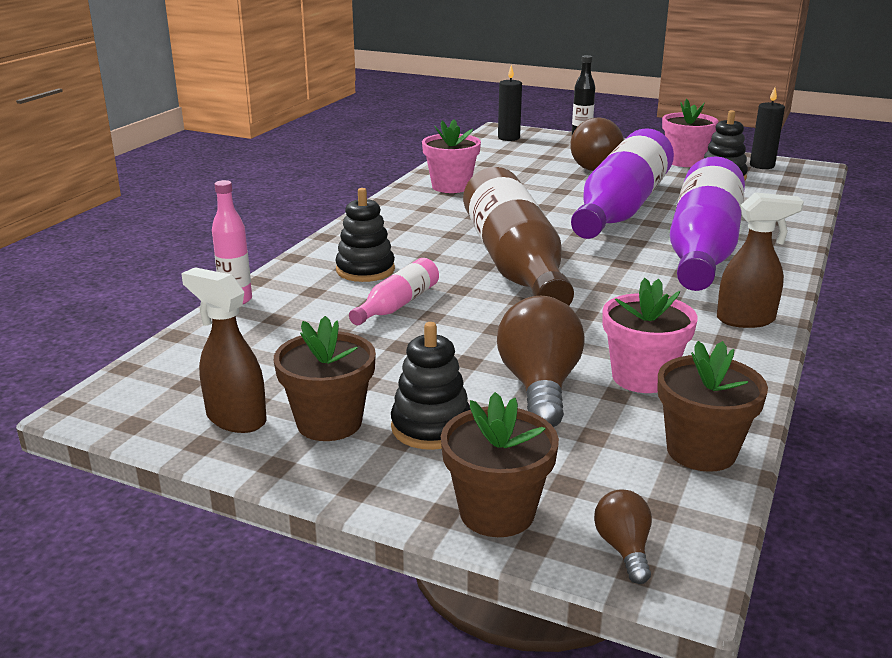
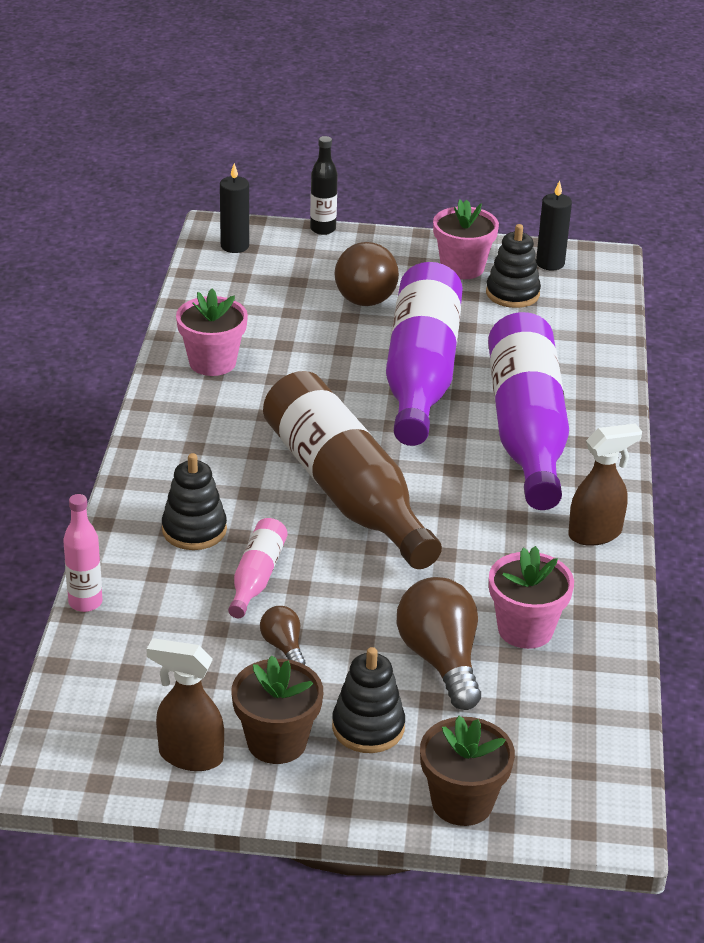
camera: 20 degrees left, 10 degrees up
brown light bulb [594,490,652,584] -> brown light bulb moved to [260,606,305,665]
brown flower pot [657,341,768,472] -> none

